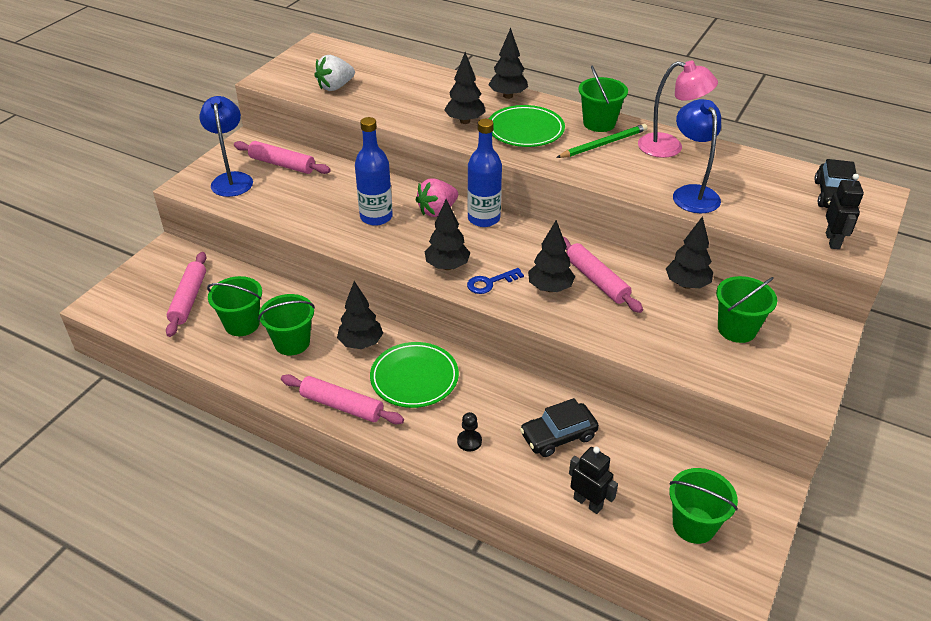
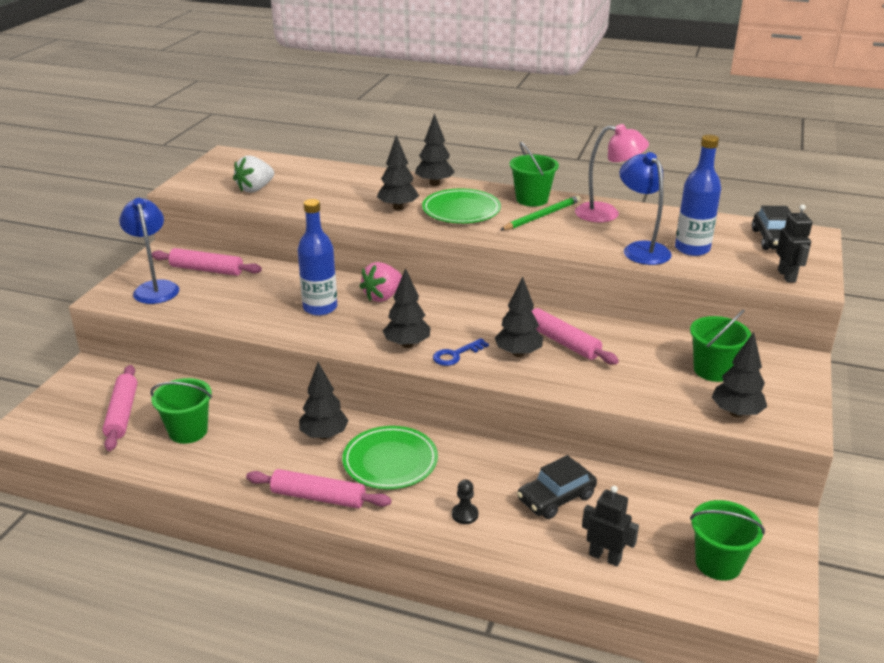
camera: 10 degrees left, 10 degrees down
green bucket [258,294,315,355] -> none
blue bottle [467,119,502,227] -> blue bottle moved to [675,135,721,256]
black tree [666,216,713,289] -> black tree moved to [712,332,767,417]

